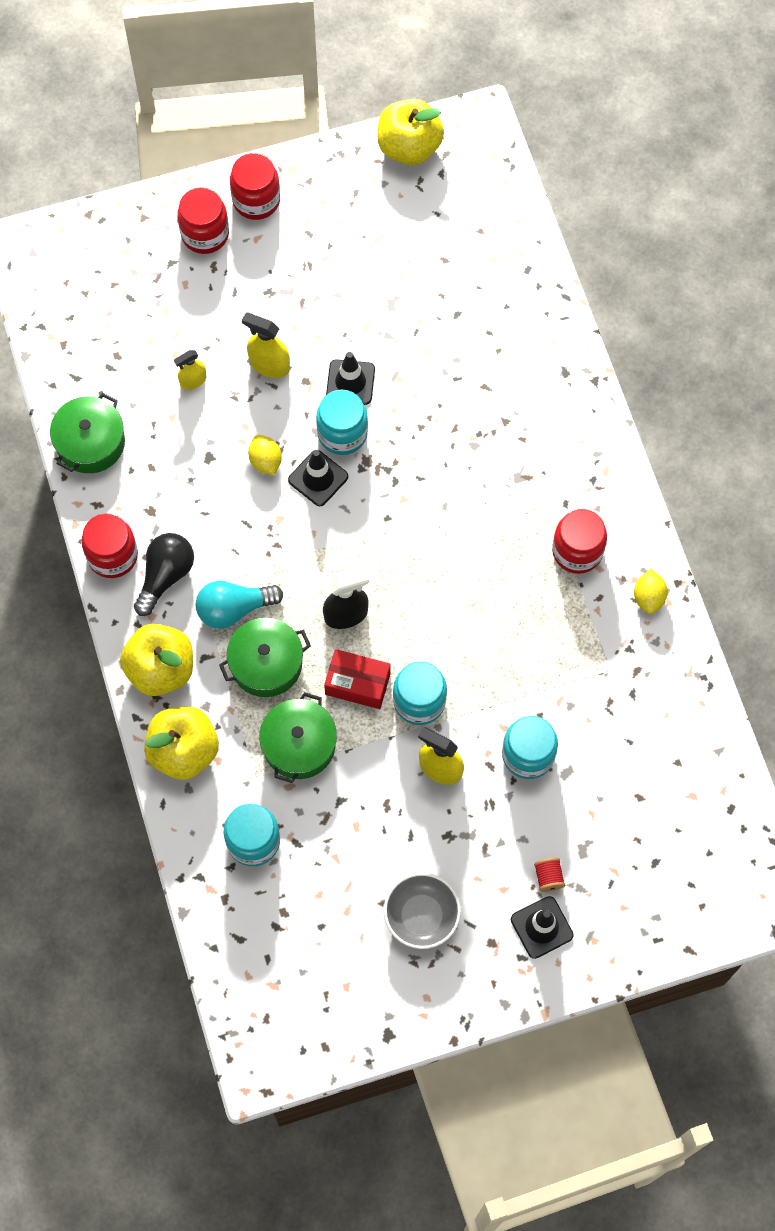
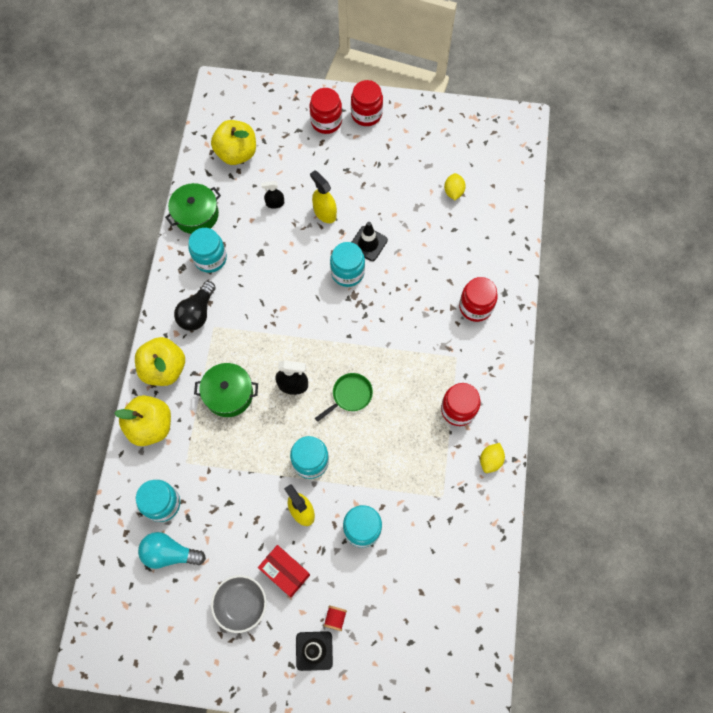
camera: 25 degrees right, 0 degrees up
red jar [81,514,138,578] -> red jar moved to [459,277,498,322]
black light bulb [134,533,194,616] -> black light bulb turned 150 degrees clockwise [174,281,216,331]
yellow spray bottle [174,350,206,390] -> black spray bottle [261,181,284,209]
turquoise light bulb [196,581,283,629] -> turquoise light bulb moved to [138,532,206,569]
yellow lemon [248,435,282,476] -> yellow lemon moved to [444,173,466,200]
green pot [259,692,337,783] -> none
black traffic cone [288,450,348,506] -> none
red box [324,649,391,709] -> red box moved to [258,545,310,597]
yellow apple [377,99,444,165] -> yellow apple moved to [211,120,256,165]
none -> turquoise jar [188,228,227,273]
none -> green pan [315,373,373,422]

